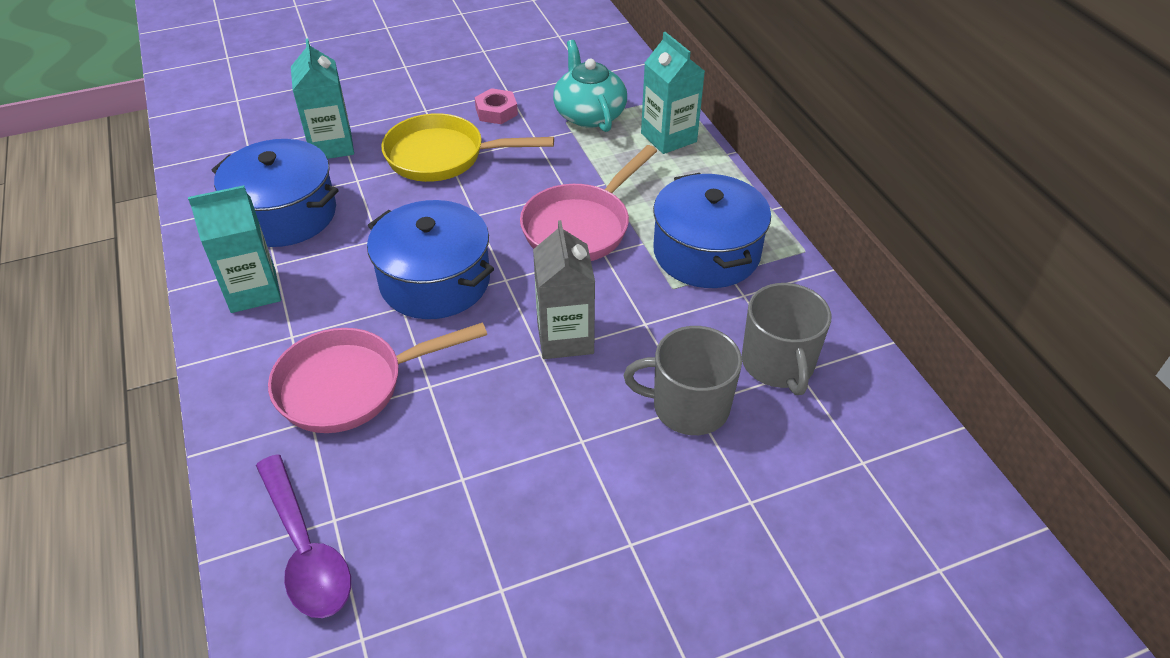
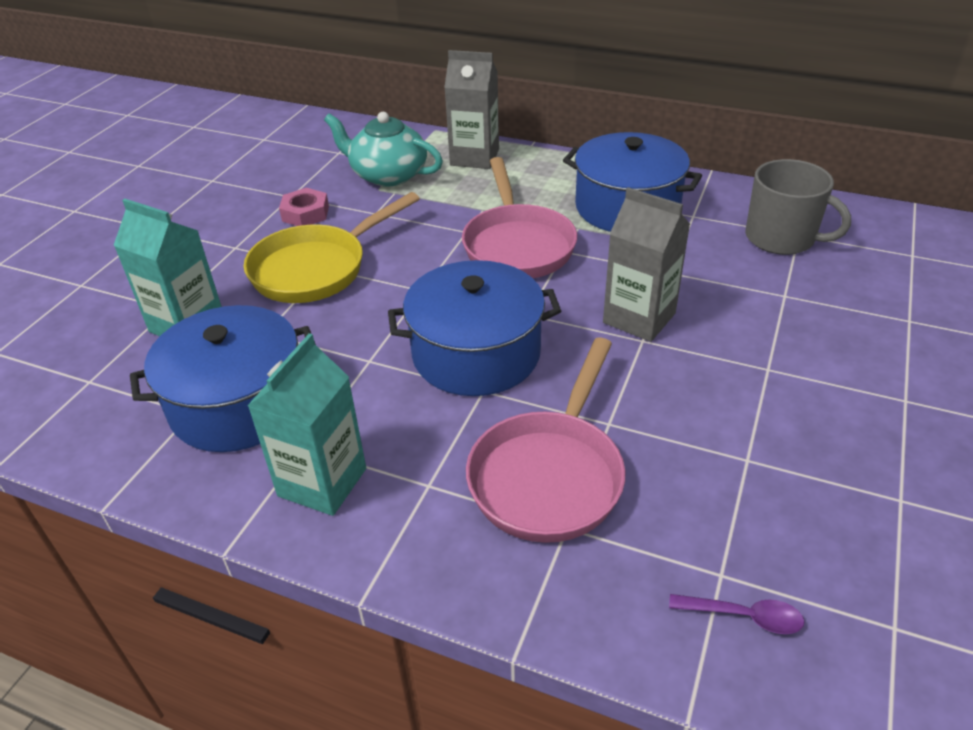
camera: 45 degrees left, 5 degrees down
purple spoon [256,454,351,618] -> purple spoon [669,594,805,634], size x0.50
grey mug [624,326,742,435] -> none
turquoise carton [641,32,705,154] -> grey carton [444,50,499,169]

